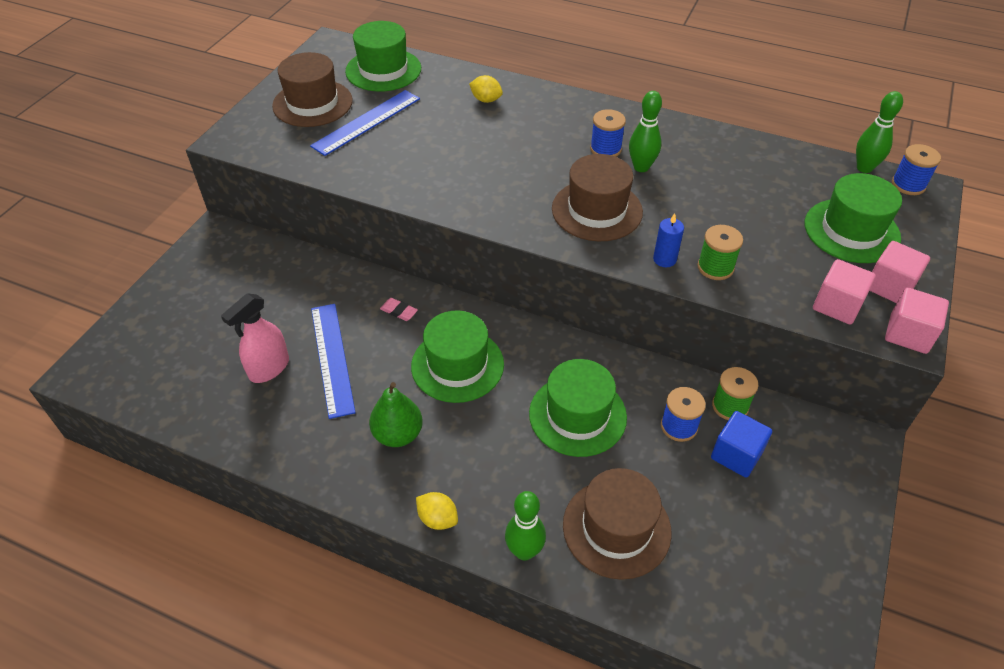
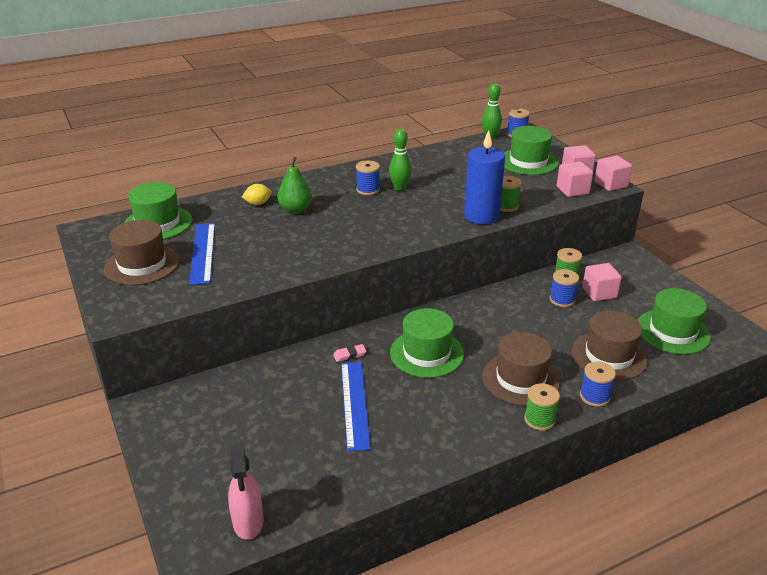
camera: 50 degrees left, 15 degrees down
pink spray bottle [221,293,289,383] -> pink spray bottle moved to [228,444,263,540]
blue ruler [311,304,356,419] -> blue ruler turned 60 degrees clockwise [341,362,371,451]
green pear [369,382,423,447] -> green pear moved to [277,157,312,214]
yellow lemon [416,492,458,530] -> green spool [524,383,560,431]
green bowling pin [505,491,546,560] -> blue spool [580,361,616,407]
green hat [529,359,627,457] -> green hat moved to [637,288,711,354]
brown hat [552,154,643,241] -> brown hat moved to [482,332,560,406]
blue candle [653,213,684,267] -> blue candle [464,130,505,224], size x2.17
blue cube [711,411,772,478] -> pink cube [582,263,622,301]

